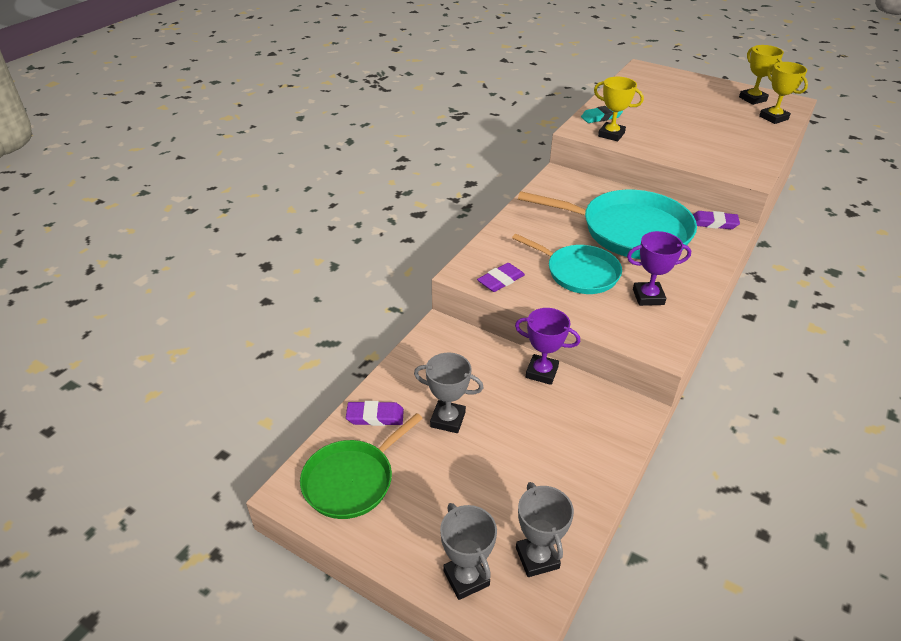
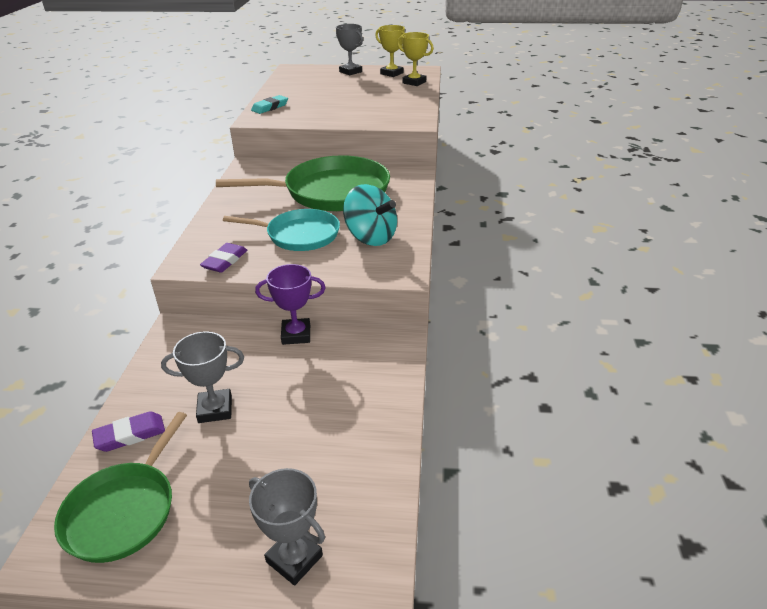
camera: 25 degrees left, 5 degrees down
grey trophy [516,482,574,577] -> grey trophy moved to [336,24,363,75]
turquoise pan [518,190,697,259] -> green pan [216,155,390,211]
yellow trophy [594,77,644,141] -> none
purple trophy [627,231,691,306] -> turquoise spinning top [343,184,397,246]
purple eraser [693,211,740,229] -> none

